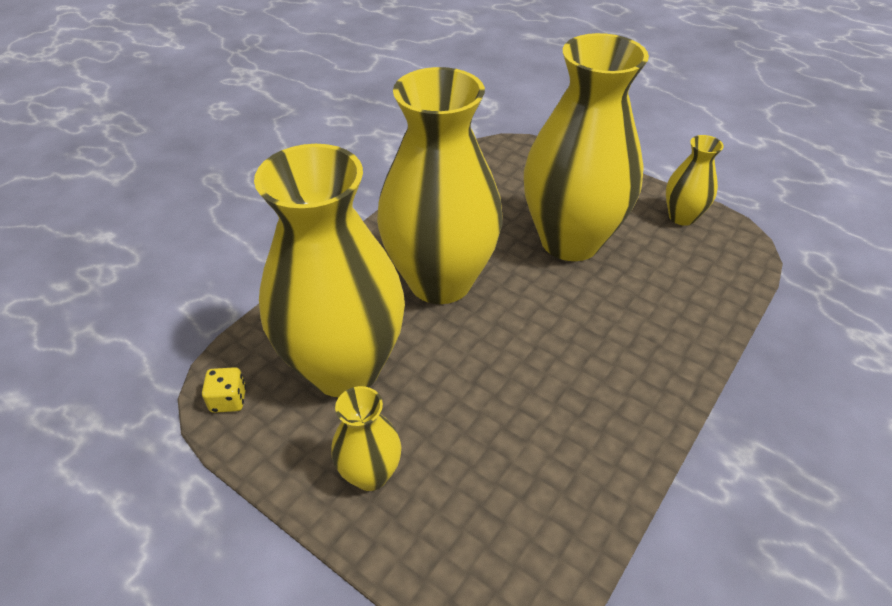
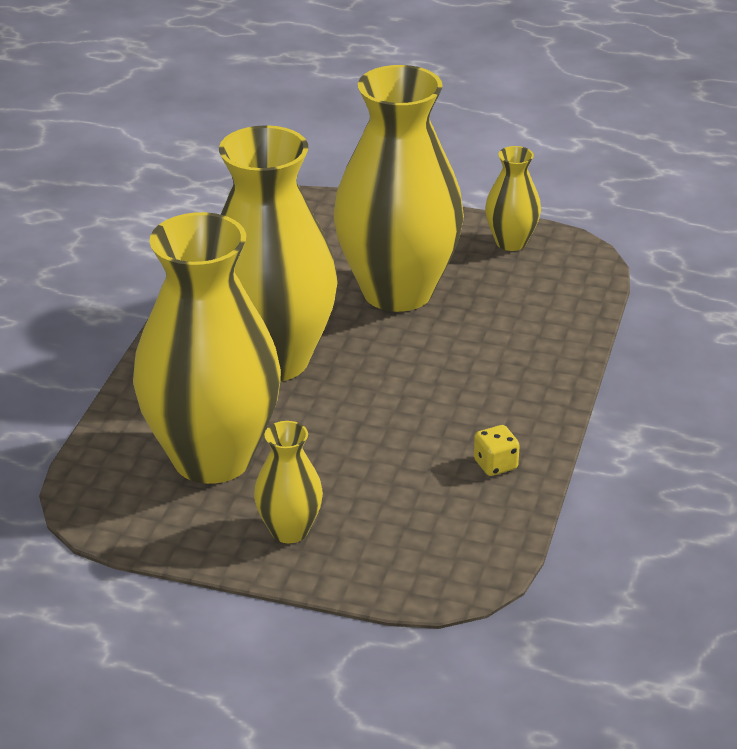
camera: 20 degrees left, 10 degrees down
yellow dice [202,367,246,413] -> yellow dice moved to [474,425,520,476]

